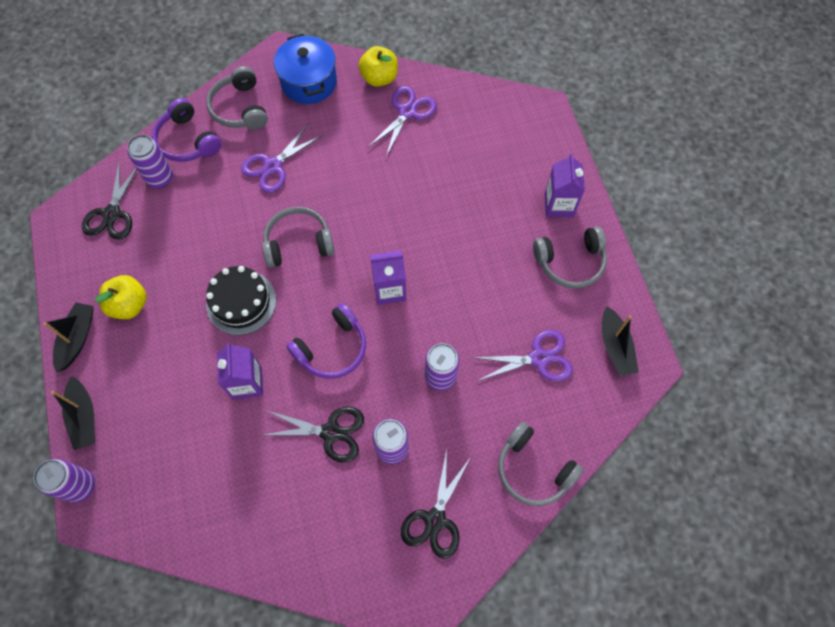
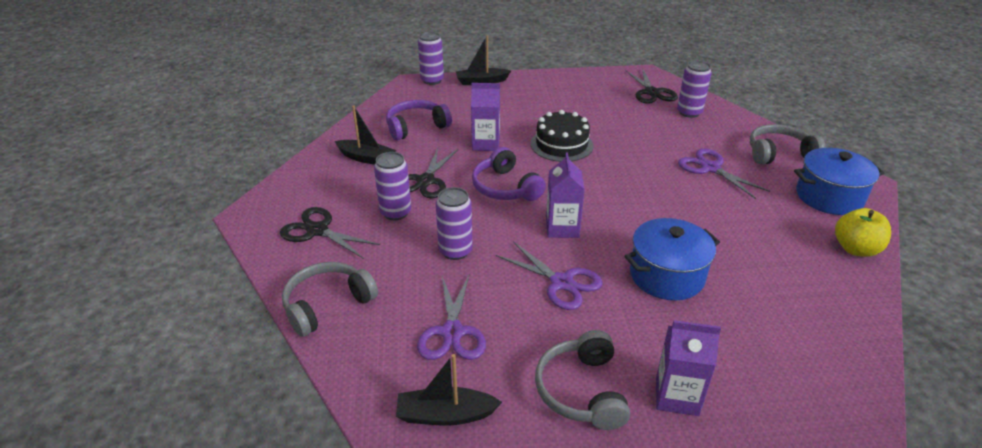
camera: 100 degrees right, 30 degrees down
black boat [43,302,94,372] -> black boat moved to [334,105,396,165]
black scissors [82,161,137,240] -> black scissors turned 120 degrees counterclockwise [626,68,678,104]
yellow apple [95,275,147,319] -> none
purple headphones [152,98,222,162] -> purple headphones moved to [386,100,452,141]
grey headphones [262,207,335,268] -> none
purple scissors [367,86,437,157] -> purple scissors moved to [496,241,602,310]
none -> blue pot [624,218,720,301]

